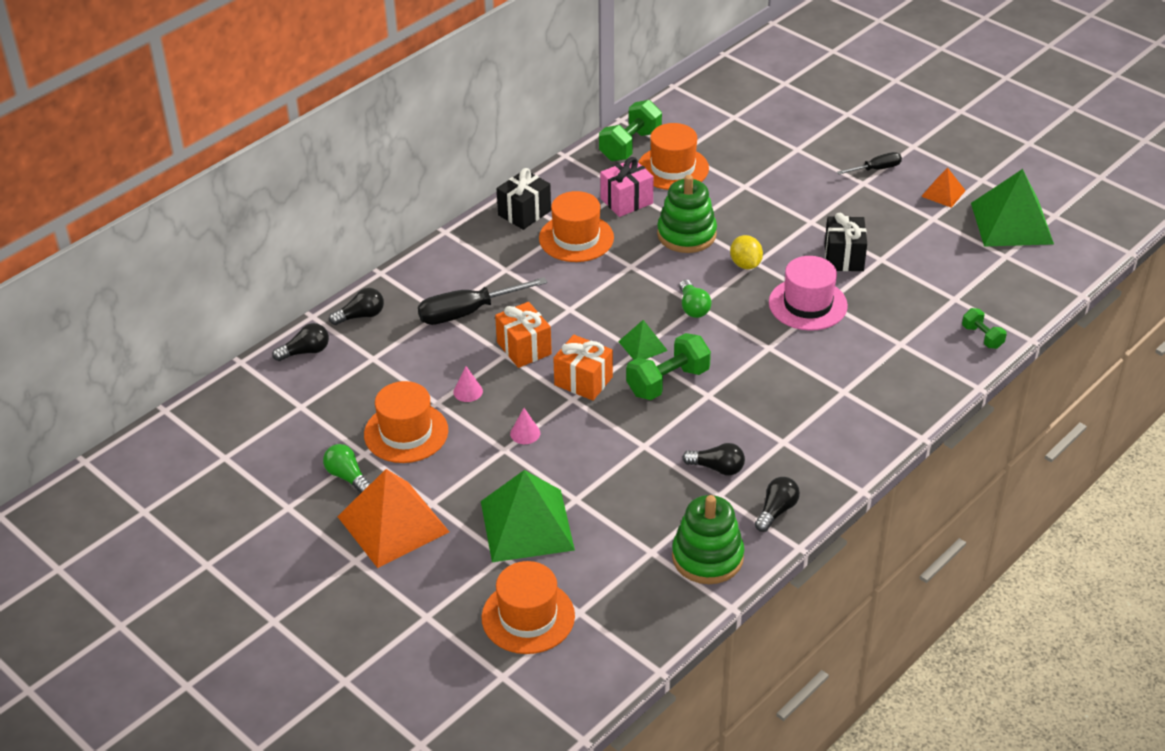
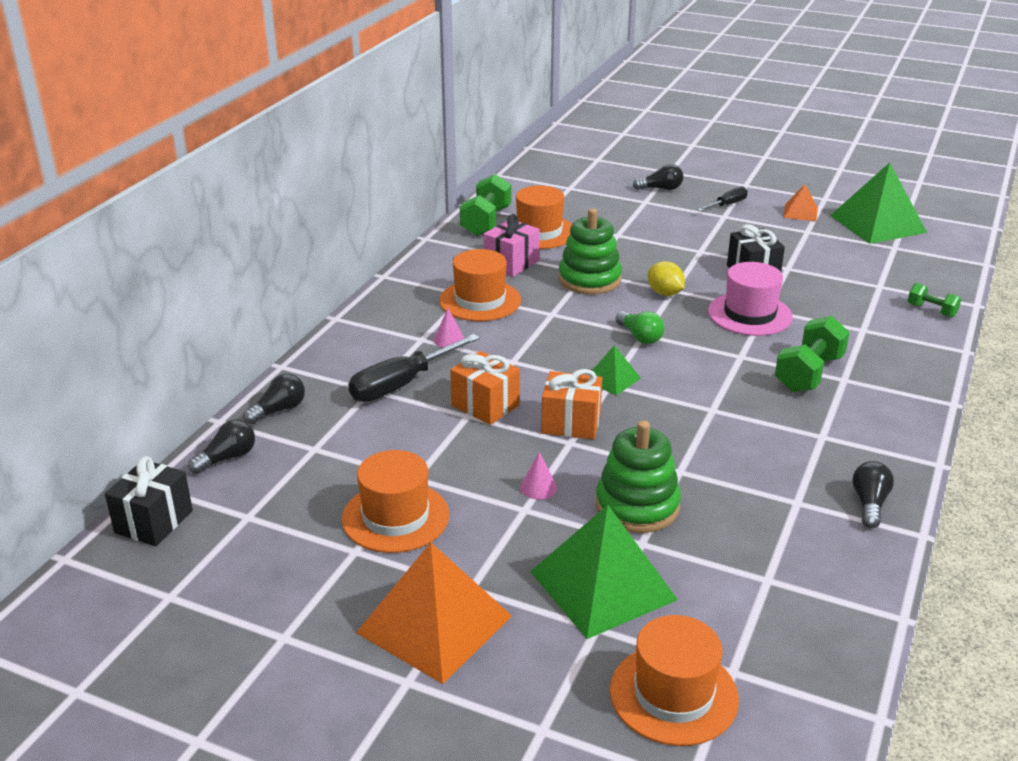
camera: 20 degrees left, 10 degrees down
green light bulb [323,444,371,494] -> none
pink cone [453,366,483,402] -> pink cone moved to [434,308,464,348]
black gift [497,168,551,230] -> black gift moved to [105,456,193,546]
green dumbbell [626,333,711,400] -> green dumbbell moved to [775,316,850,392]
green stacking toy [672,495,744,584] -> green stacking toy moved to [596,421,681,533]
black light bulb [682,443,745,475] -> black light bulb moved to [633,164,683,190]

